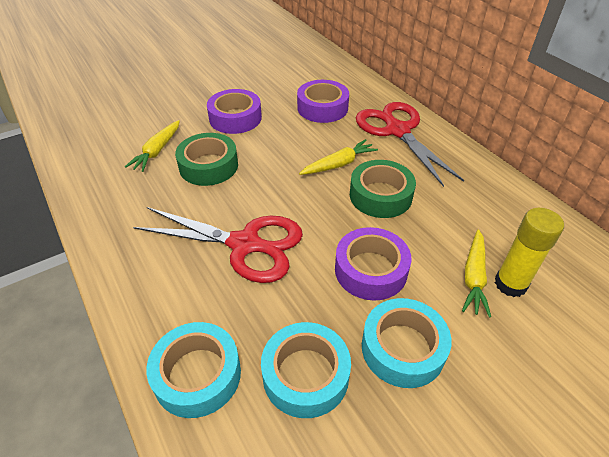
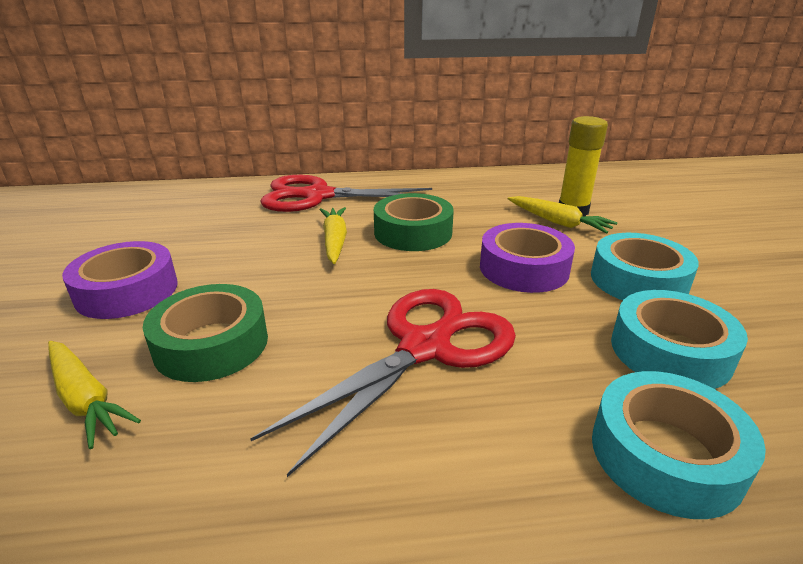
camera: 65 degrees left, 15 degrees down
purple tape [297,80,349,123] -> none

